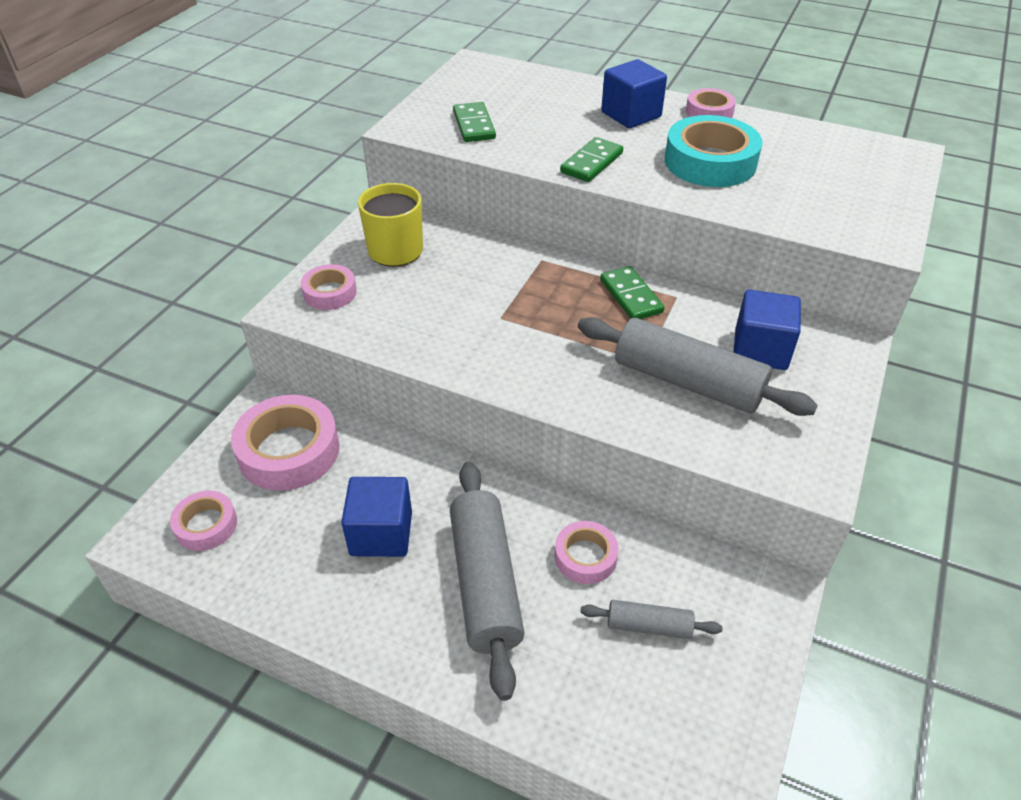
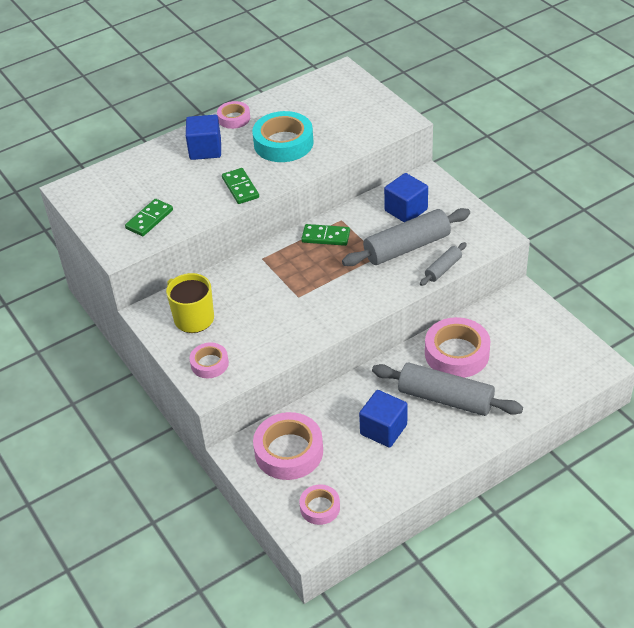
camera: 55 degrees left, 0 degrees up
green domino [453,102,496,142] -> green domino turned 75 degrees counterclockwise [125,199,173,236]
pink tape [555,521,619,584] -> pink tape [425,317,490,378], size x1.79
grey rolling pin [580,600,723,639] -> grey rolling pin moved to [420,242,467,286]

